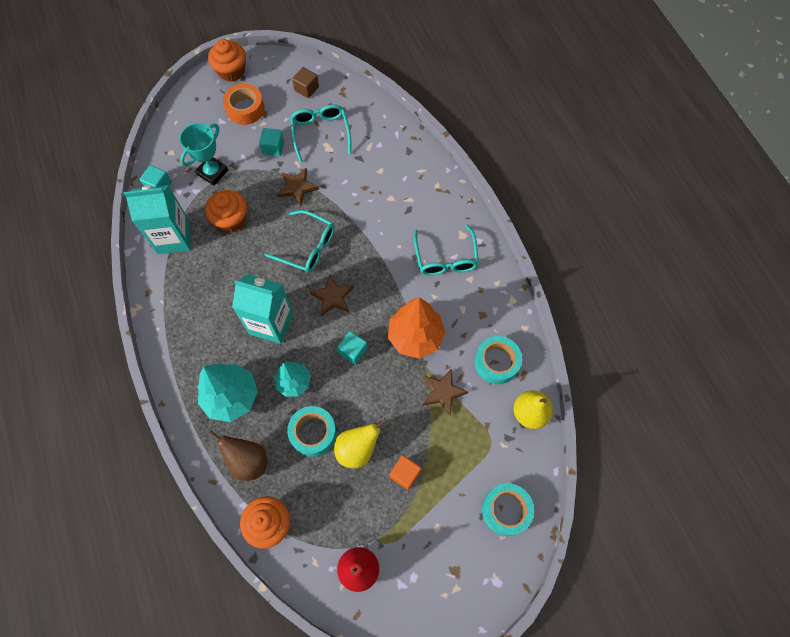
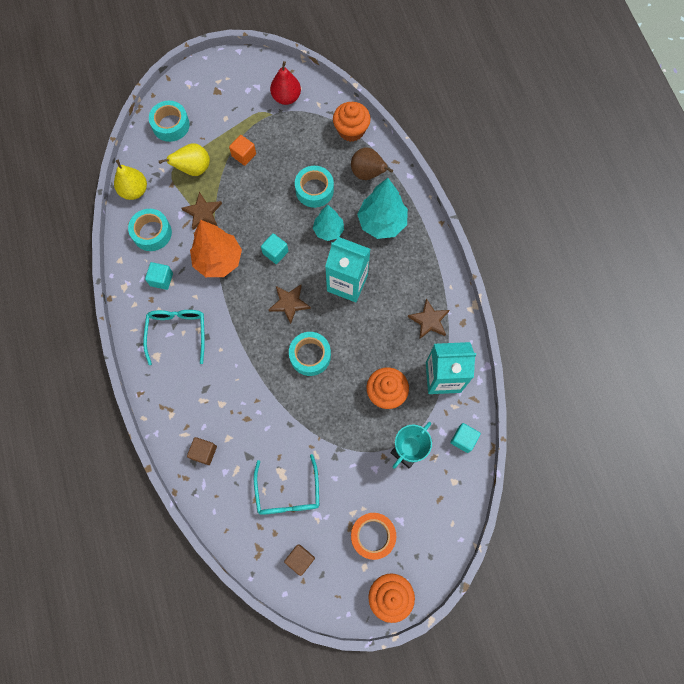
camera: 175 degrees left, 5 degrees up
turquoise cube [259,128,284,156] -> turquoise cube moved to [145,262,173,290]
turquoise glasses [264,210,335,273] -> turquoise tape [289,332,331,376]
brown star [277,168,319,206] -> brown star moved to [408,298,450,339]
yellow pear [334,418,387,468] -> yellow pear moved to [159,143,210,176]
none -> brown cube [187,437,217,465]

